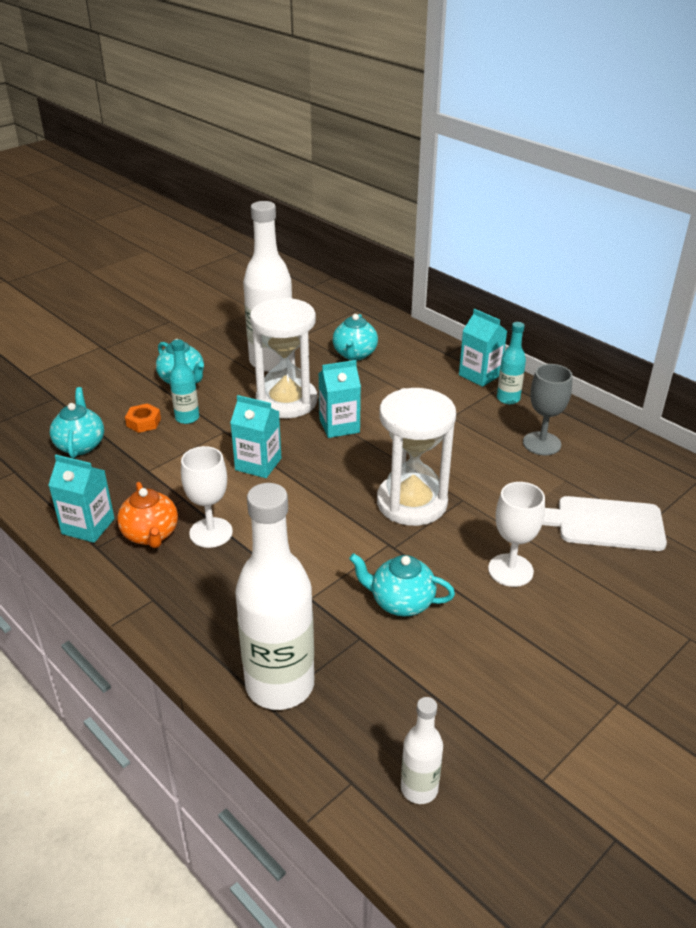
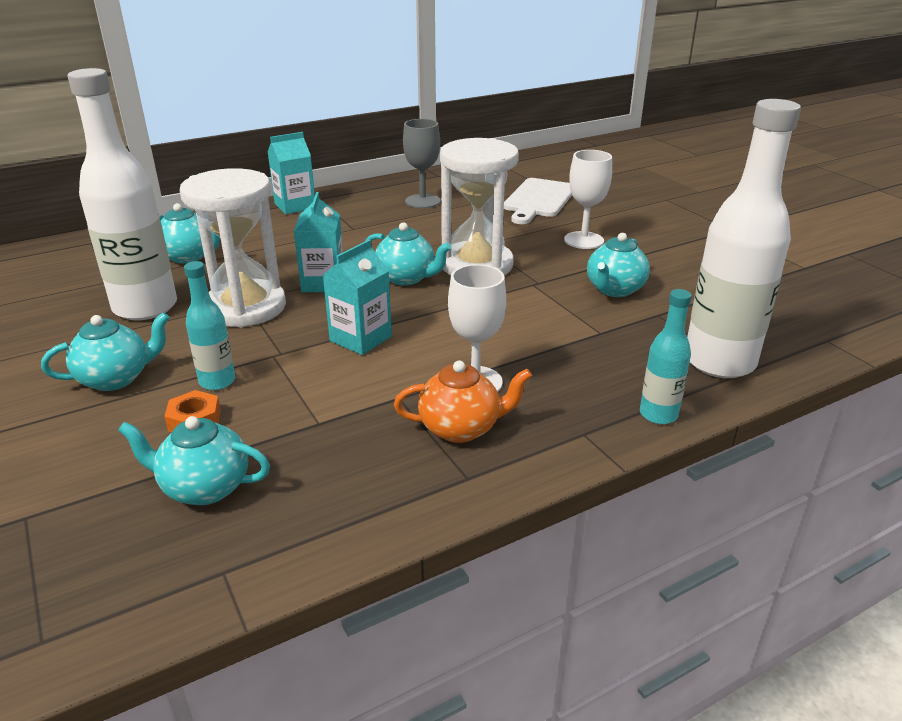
camera: 75 degrees left, 5 degrees down
turquoise carton [49,455,115,543] -> none
white bottle [401,697,443,804] -> none
turquoise bottle [497,322,526,404] -> turquoise bottle moved to [640,289,692,424]
none -> turquoise teapot [365,222,452,286]

